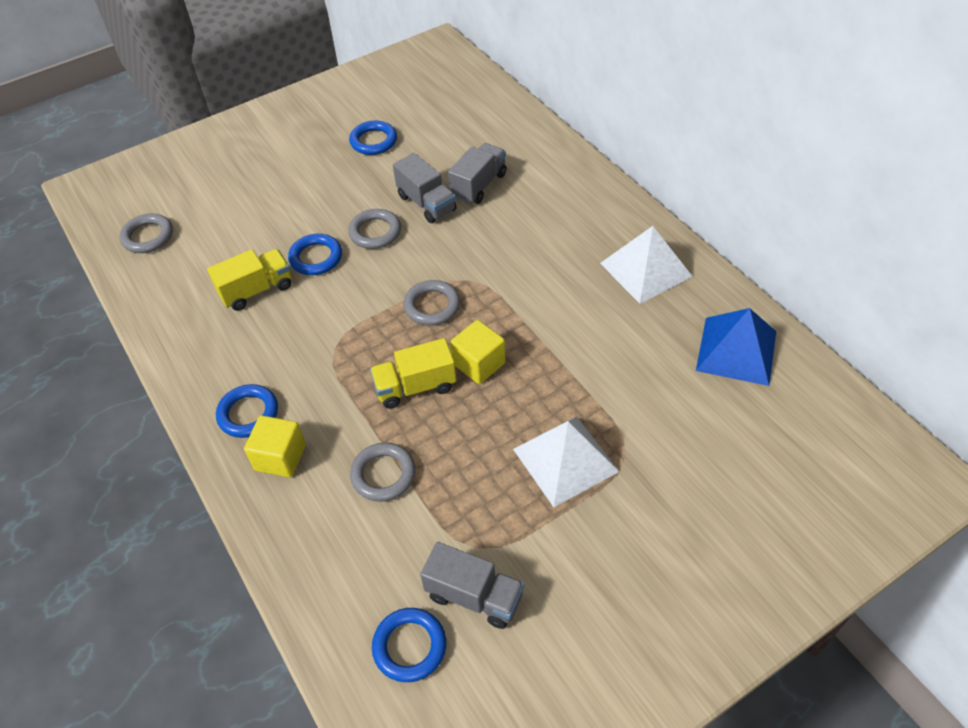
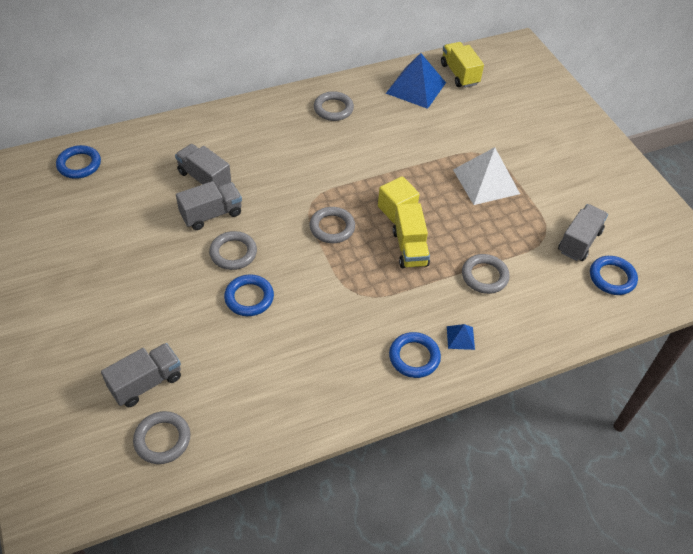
camera: 85 degrees left, 0 degrees up
yellow truck [207,249,291,311] -> yellow truck moved to [441,42,484,88]
yellow cube [244,415,306,478] -> blue pyramid [447,324,475,350]
blue ring [349,121,397,155] -> blue ring moved to [56,145,101,179]
white pyramid [600,226,693,304] -> grey ring [314,91,354,121]
none -> grey truck [101,343,181,407]

